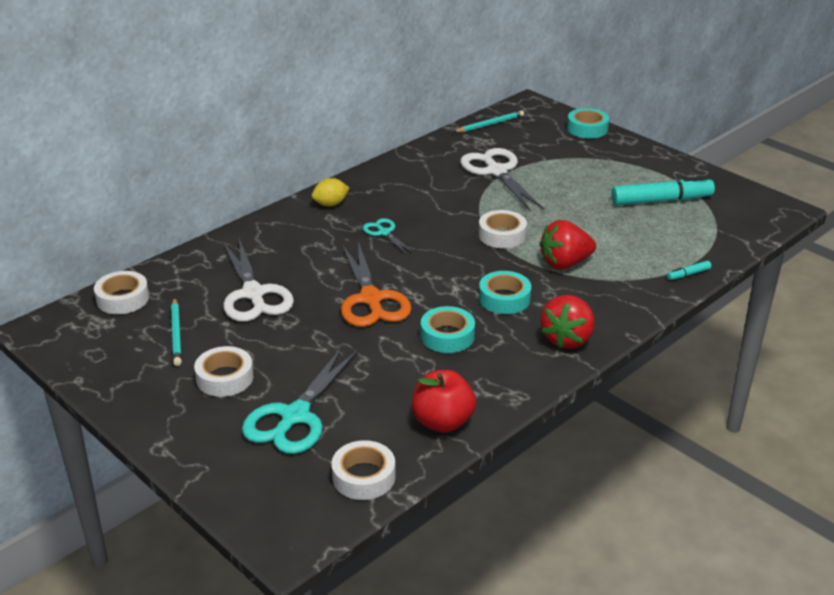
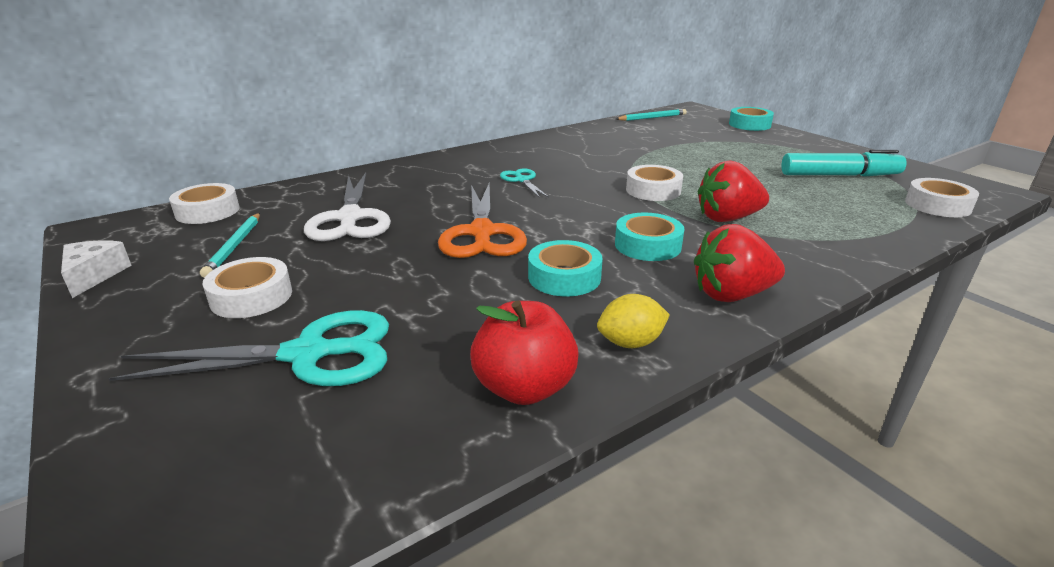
camera: 10 degrees right, 5 degrees down
turquoise scissors [242,347,359,454] -> turquoise scissors turned 135 degrees counterclockwise [108,310,389,386]
yellow lemon [312,178,349,206] -> yellow lemon moved to [597,294,670,348]
white tape [332,440,396,500] -> white tape moved to [905,178,979,217]
white scissors [461,148,544,211] -> none
red strawberry [541,295,594,348] -> red strawberry turned 45 degrees clockwise [694,224,785,302]
turquoise marker [667,261,711,280] -> none
none -> white cheese [61,240,132,298]

